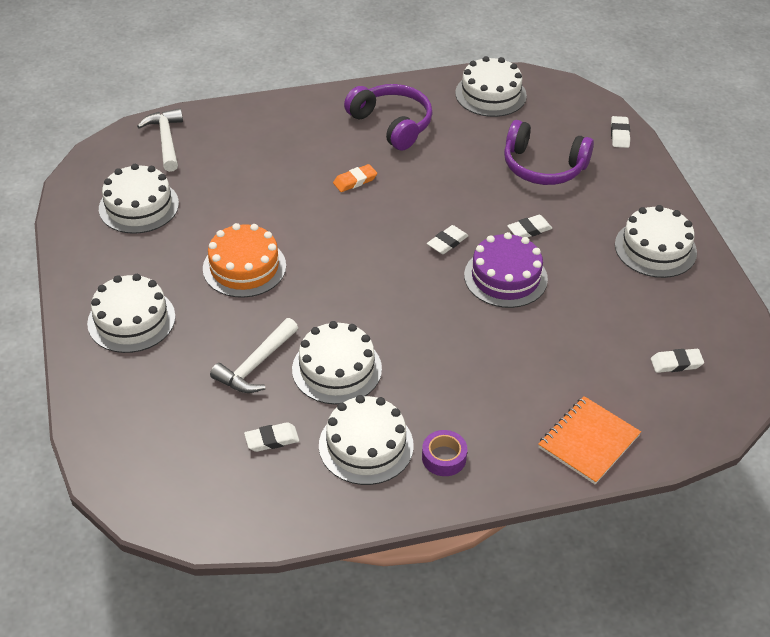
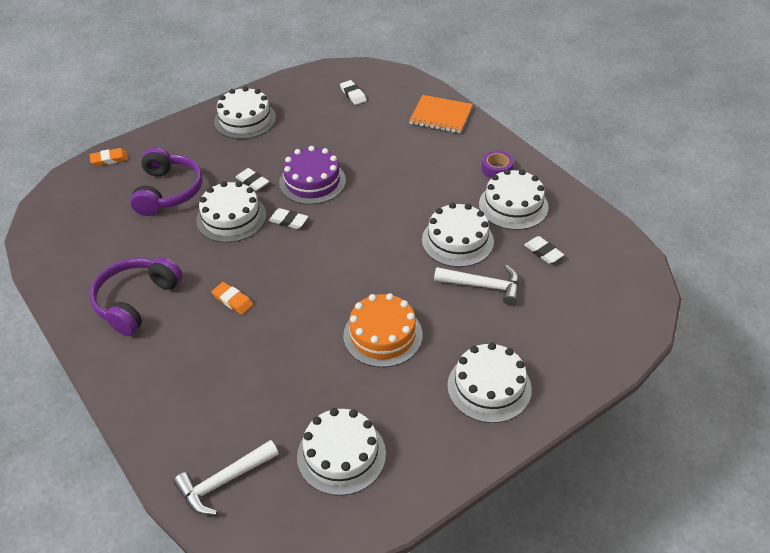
camera: 110 degrees left, 0 degrees up
white cake [455,56,527,117] -> white cake moved to [196,181,266,243]
white eraser [611,116,630,148] -> orange eraser [90,148,128,166]

